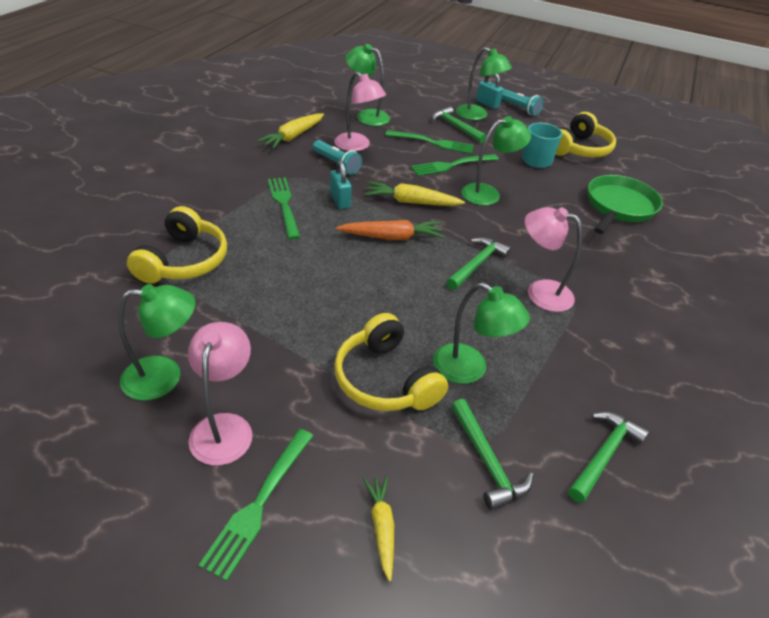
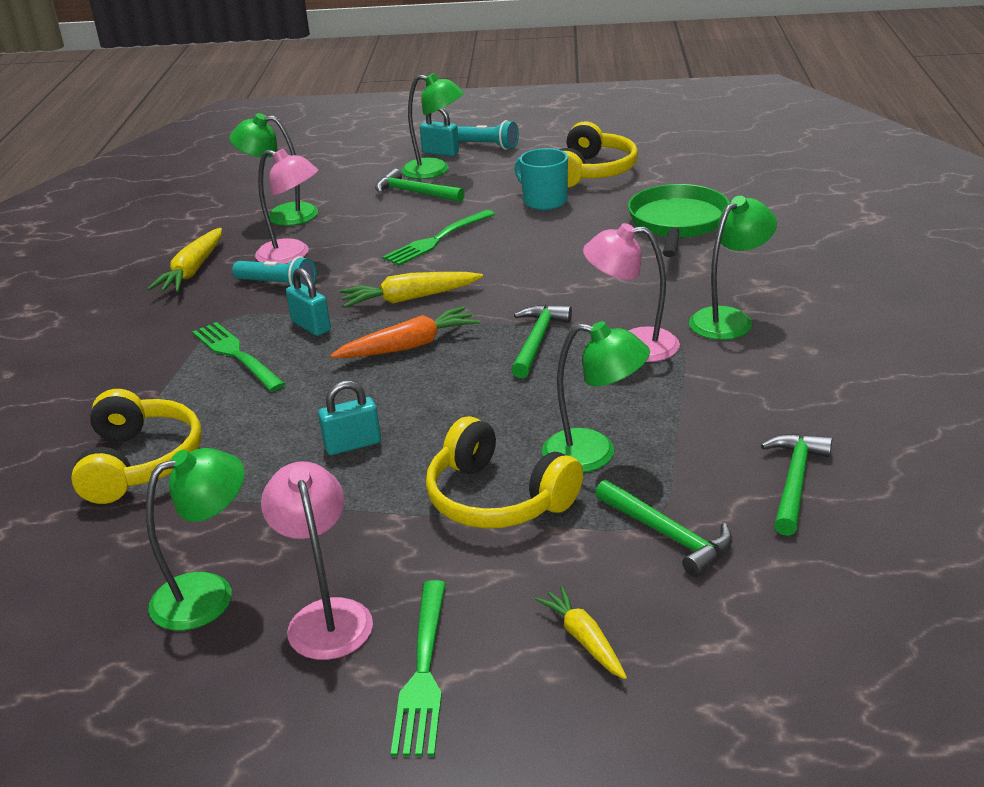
camera: 15 degrees left, 10 degrees down
green fork [386,130,474,154] -> none
green lamp [461,116,531,206] -> green lamp moved to [689,196,777,340]
none -> turquoise padlock [318,380,381,455]

